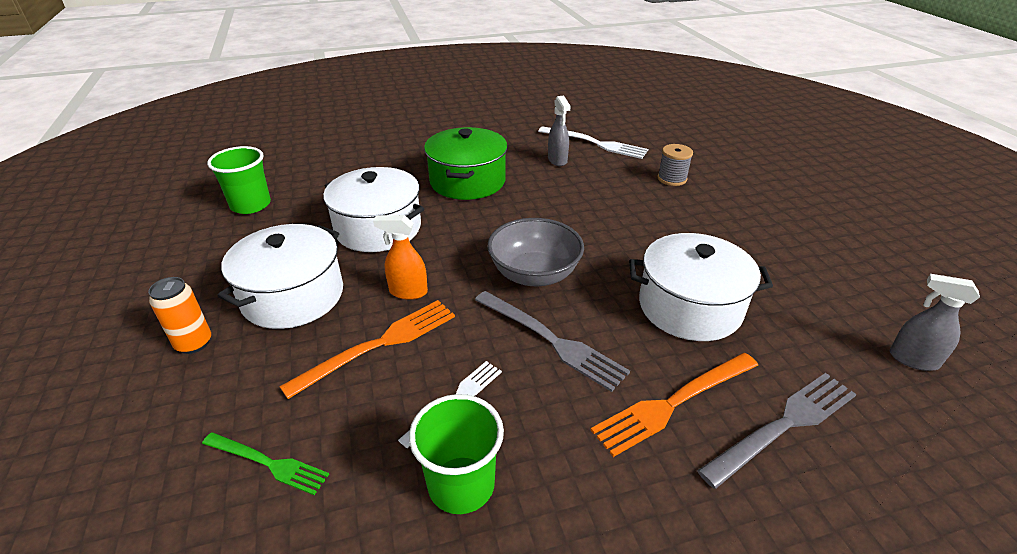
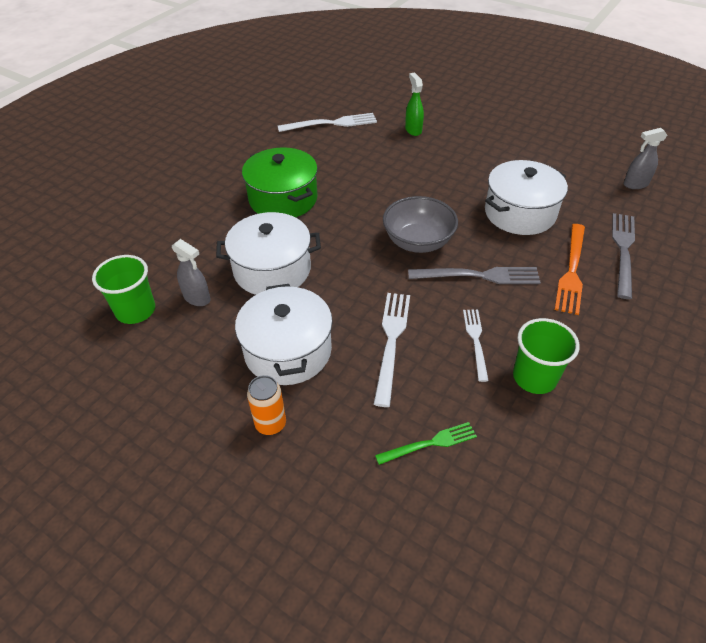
camera: 40 degrees left, 10 degrees up
orange fork [279,300,455,399] -> white fork [374,293,410,407]
orange spray bottle [373,215,428,300] -> none
grey spray bottle [548,96,570,166] -> grey spray bottle moved to [172,239,210,306]
grey spool [657,144,693,186] -> green spray bottle [405,73,424,136]

